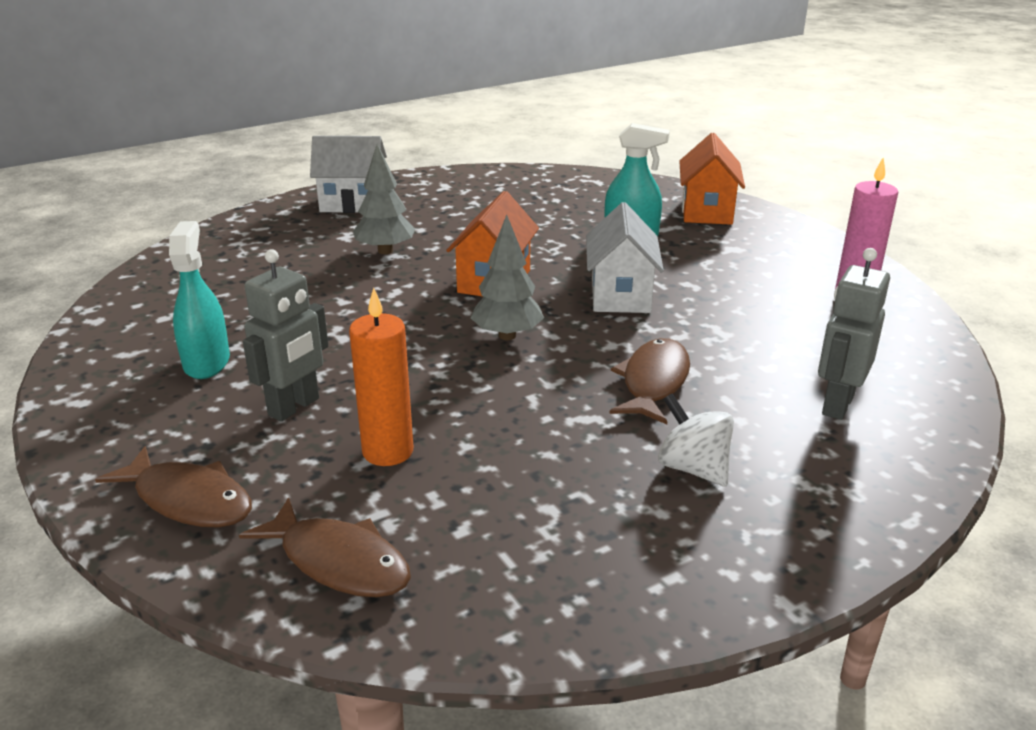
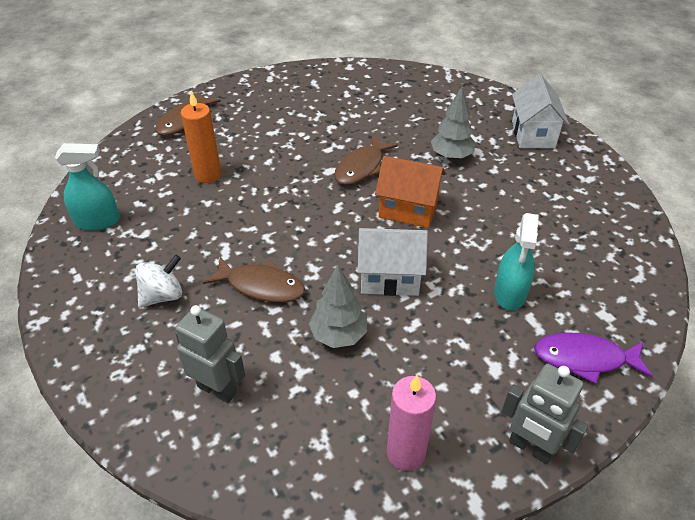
camera: 90 degrees right, 15 degrees up
turquoise spray bottle [169,221,230,379] -> turquoise spray bottle moved to [55,143,120,231]
brown fish [239,498,411,597] -> brown fish moved to [334,135,398,185]
grey robot [243,249,329,421] -> grey robot moved to [502,364,588,464]
grey tree [471,214,544,340] -> grey tree moved to [309,265,367,348]
orange house [679,133,745,225] -> purple fish [534,333,653,384]

